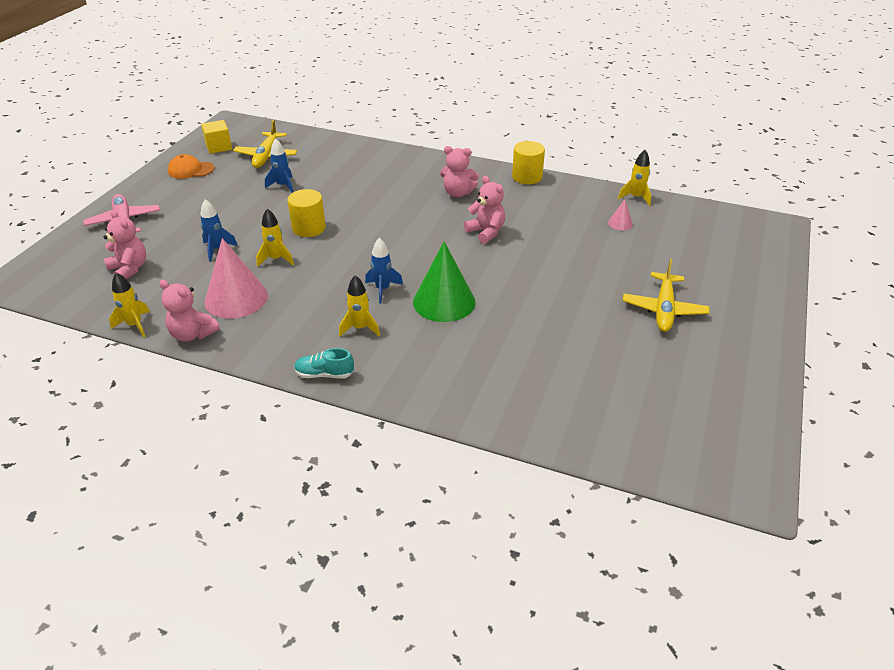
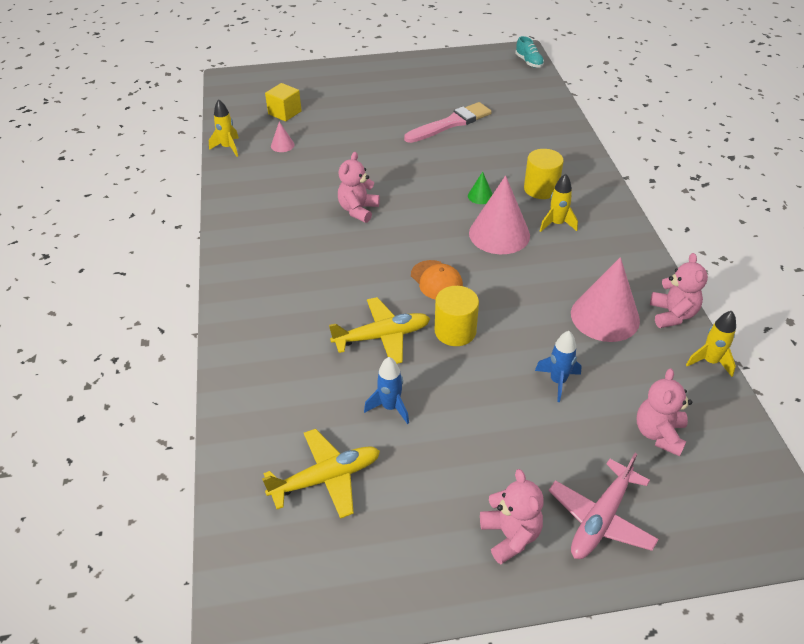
camera: 120 degrees left, 5 degrees up
orange cap [168,154,214,179] -> orange cap moved to [411,260,463,300]
yellow cube [201,120,232,154] -> yellow cube moved to [265,83,302,122]
yellow rocket [256,209,294,267] -> none
turquoise shoe [294,348,354,378] -> turquoise shoe moved to [515,36,544,68]
blue rocket [365,238,403,303] -> pink cone [469,176,530,254]
green cone [413,242,476,322] -> green cone [468,172,493,204], size x0.45
pink teddy bear [440,146,479,197] -> pink teddy bear moved to [480,469,544,564]
yellow cylinder [512,141,545,184] -> yellow cylinder moved to [524,149,564,199]
yellow plane [623,259,709,332] -> yellow plane moved to [329,297,430,364]
none -> pink brush [404,102,492,143]

